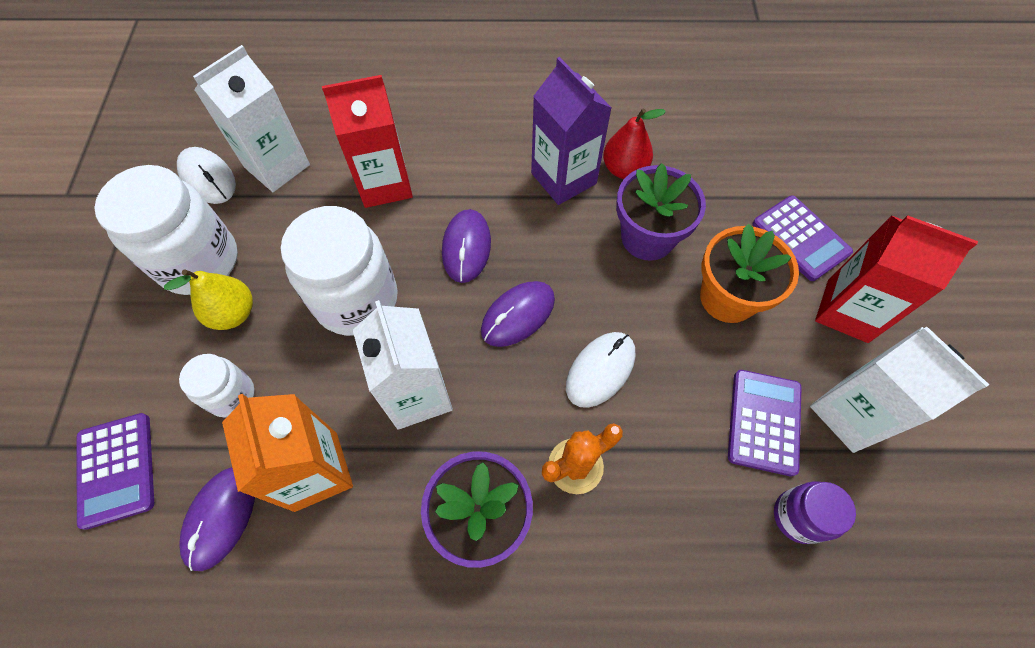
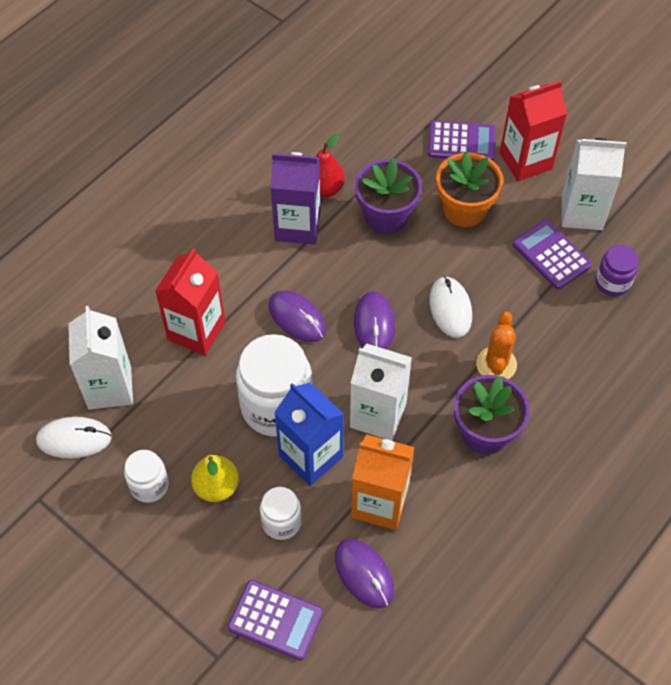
camera: 50 degrees left, 5 degrees down
white jar [94,165,238,295] -> white jar [124,450,169,503], size x0.53
none -> blue carton [274,383,344,486]

